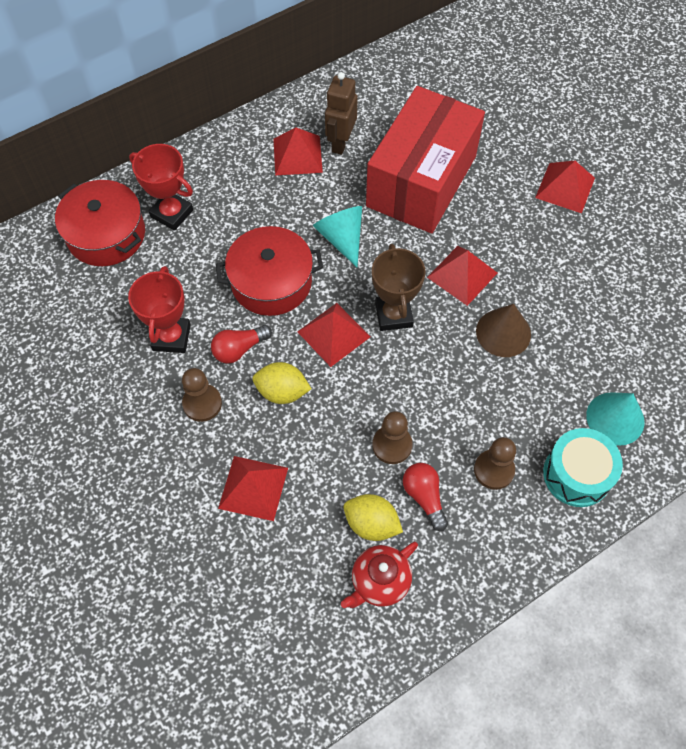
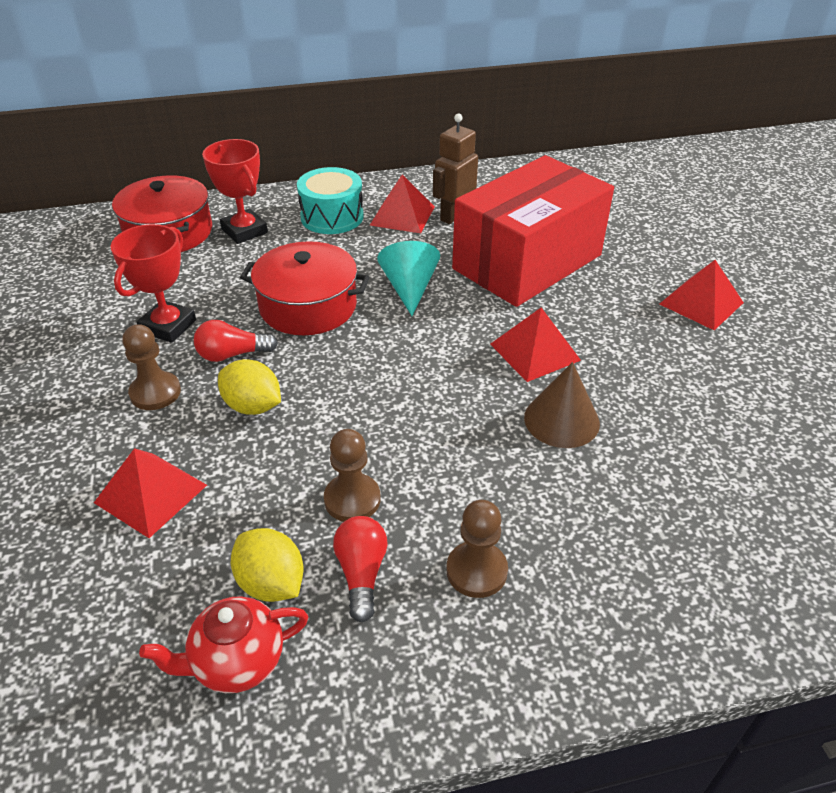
camera: 20 degrees right, 20 degrees down
red pyramid [297,303,370,367] -> none
brown trophy [372,244,426,331] -> none
turquoise drum [543,428,623,507] -> turquoise drum moved to [297,167,364,234]
turquoise cone [586,392,644,446] -> none

